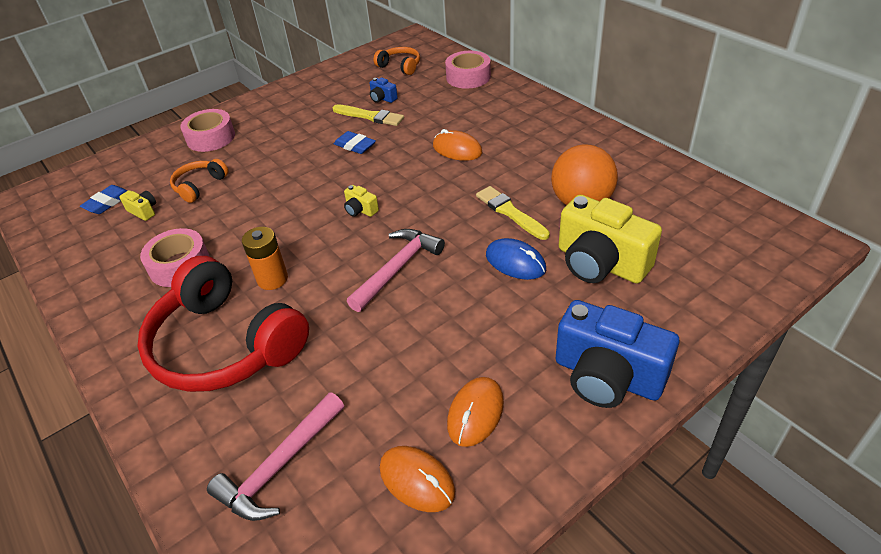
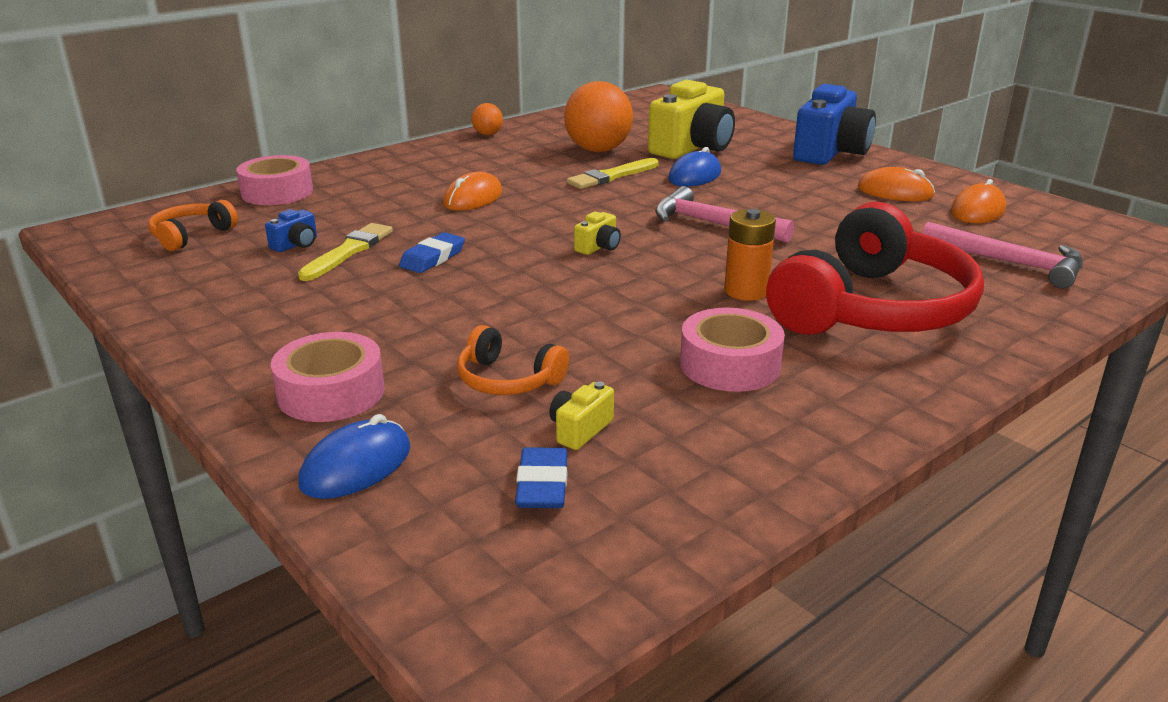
camera: 95 degrees left, 15 degrees down
blue eraser [80,185,128,214] -> blue eraser turned 60 degrees clockwise [515,447,568,508]
none -> blue mouse [298,414,411,499]
none -> orange ball [471,103,503,135]

